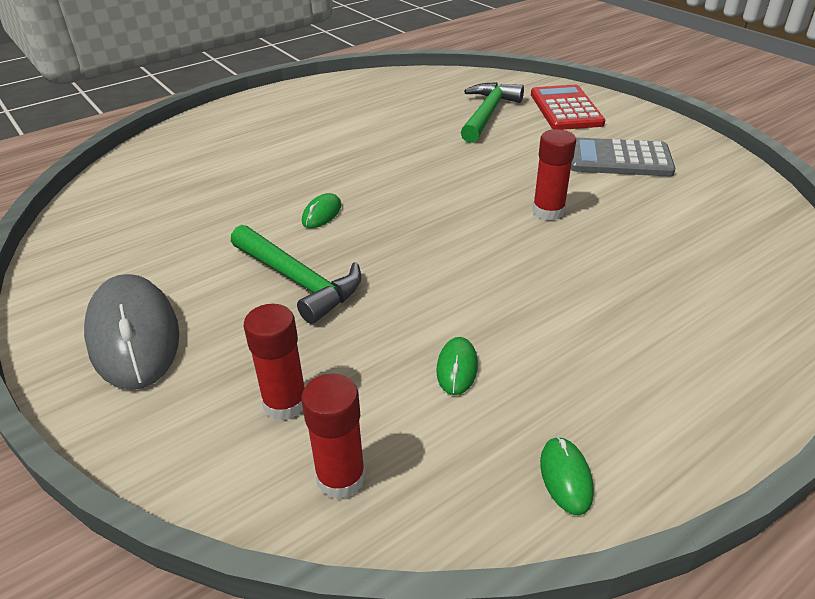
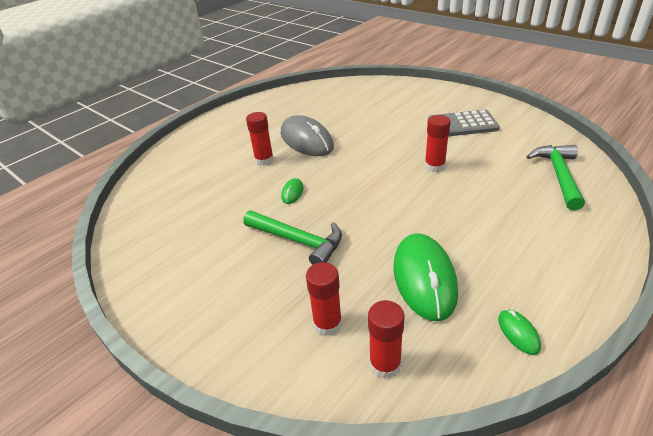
camera: 10 degrees left, 0 degrees up
grey mouse [84,274,179,390] -> grey mouse moved to [281,115,334,156]
green mouse [436,337,478,395] -> green mouse [393,233,458,322], size x2.29
green hammer [461,82,524,143] -> green hammer moved to [526,145,585,210]
red calculator [531,85,605,130] -> none
none -> red glue stick [246,112,274,166]

